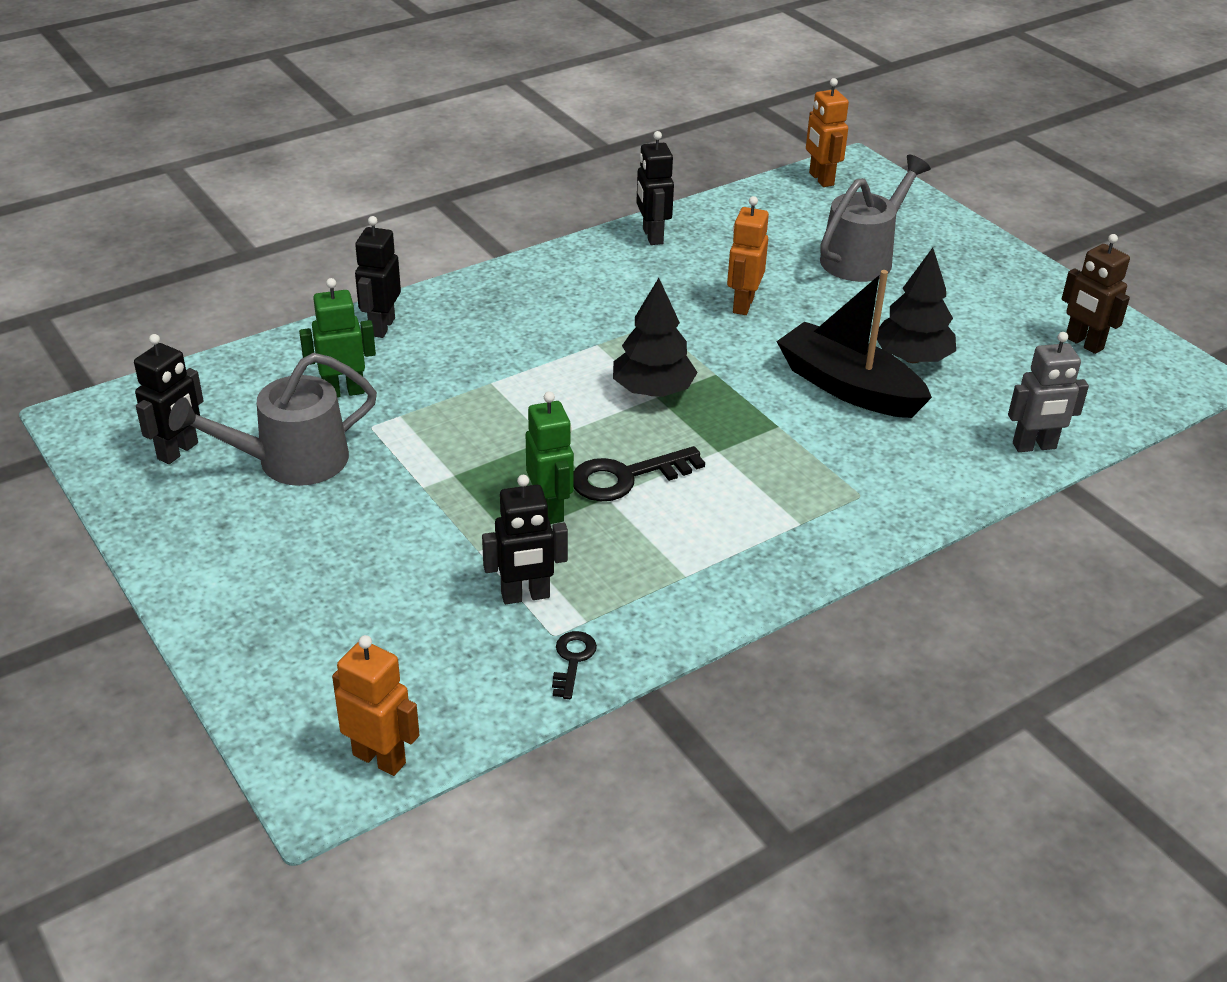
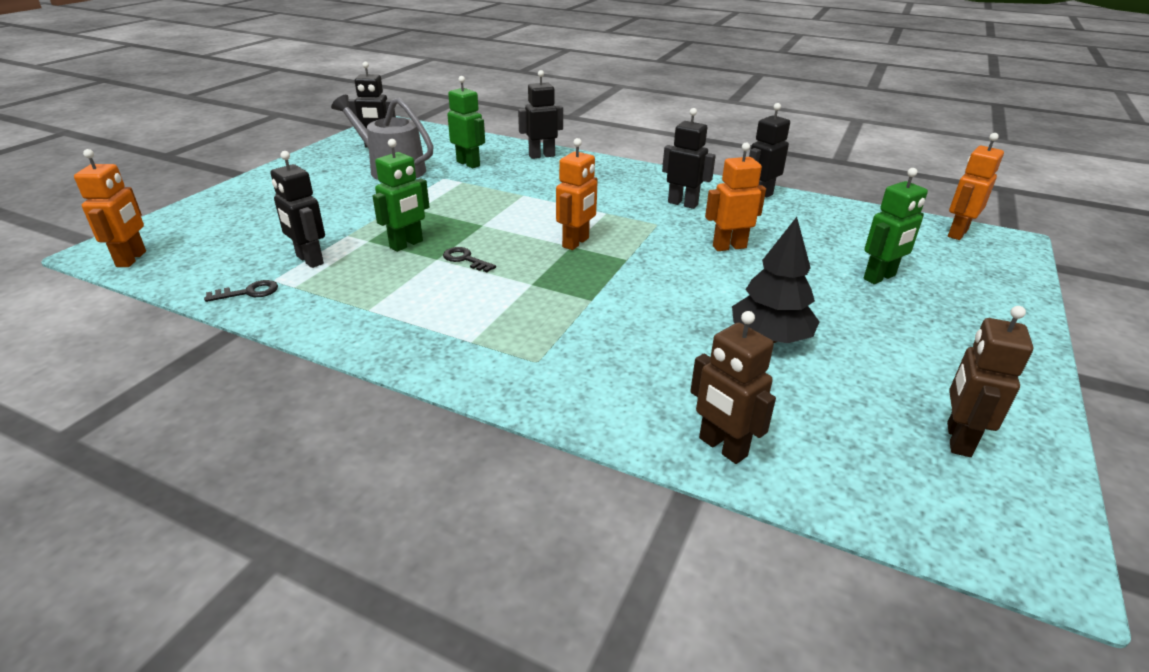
camera: 60 degrees right, 5 degrees down
black key [573,446,705,501] -> black key [443,247,496,272], size x0.57
black tree [613,278,698,397] -> orange robot [556,138,598,250]
black boat [776,270,932,418] -> none
grey watering can [820,155,931,282] -> green robot [863,168,928,284]
grey robot [1008,332,1089,452] -> brown robot [690,311,776,464]
none -> black robot [662,108,716,209]

